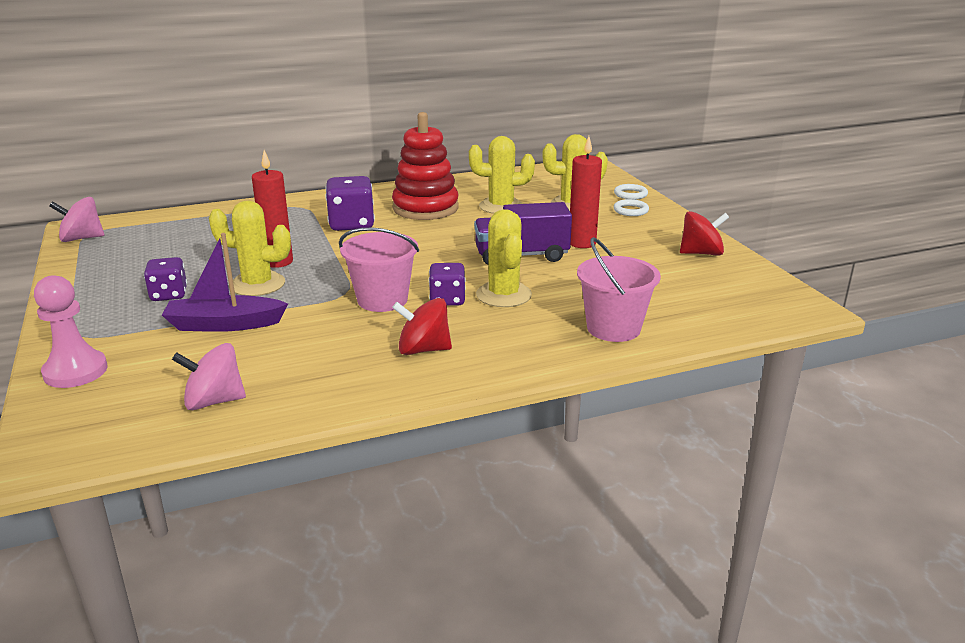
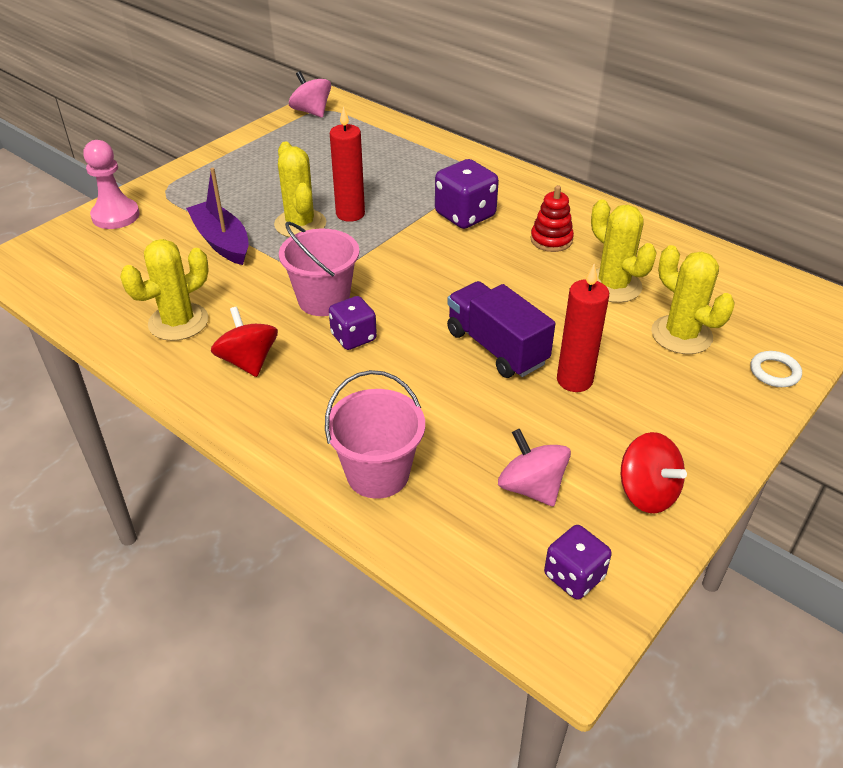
camera: 60 degrees right, 15 degrees up
purple dice [144,257,187,301] -> purple dice moved to [544,525,612,600]
pink spinning top [172,343,246,410] -> pink spinning top moved to [498,429,571,507]
red stacking toy [392,112,459,220] -> red stacking toy [530,185,574,252], size x0.54
yellow cactus [476,209,532,307] -> yellow cactus moved to [120,239,209,341]
white ring [614,199,649,216] -> none

